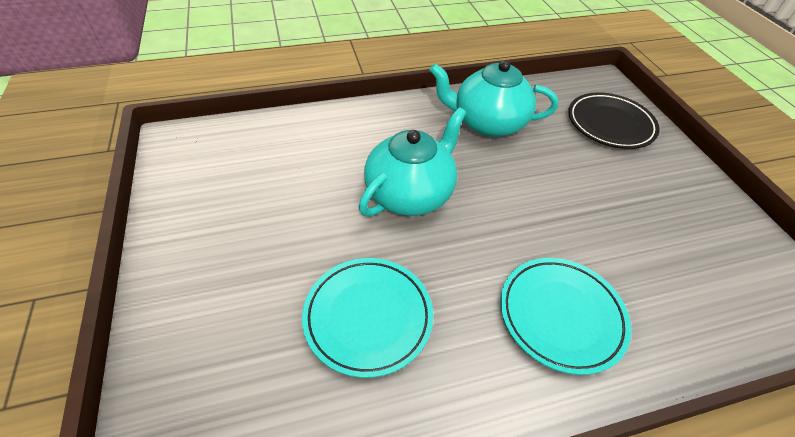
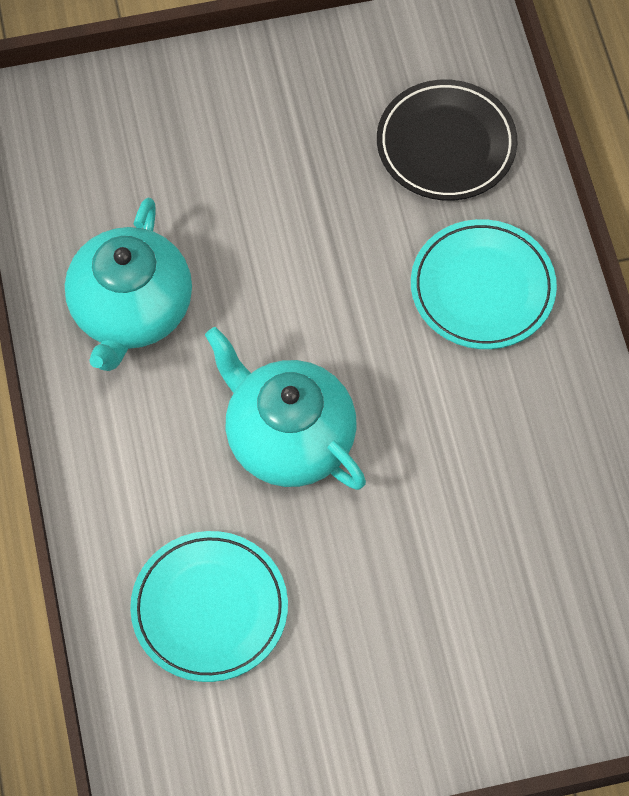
camera: 85 degrees left, 15 degrees up
turquoise plate [302,258,433,378] -> turquoise plate moved to [130,531,288,682]
black plate [568,92,660,149] -> black plate moved to [377,80,518,201]

